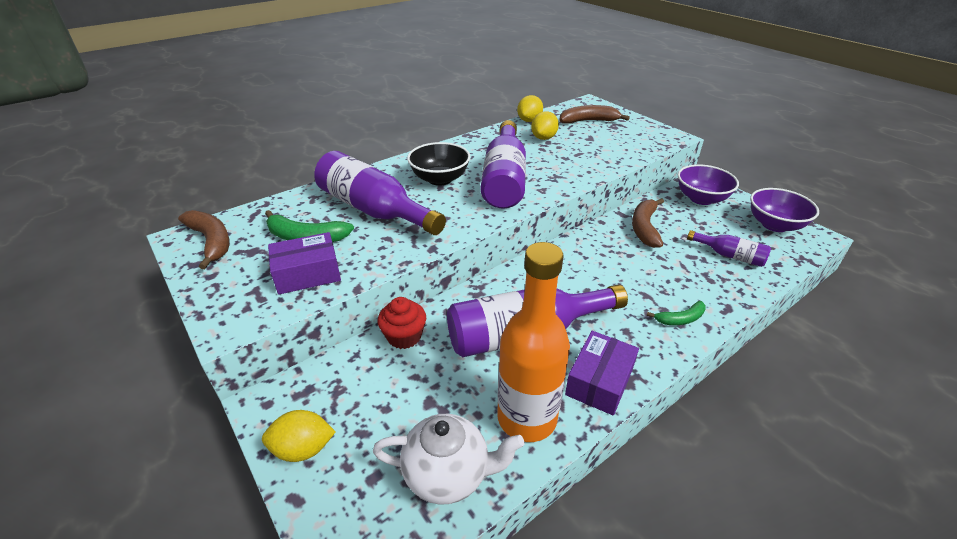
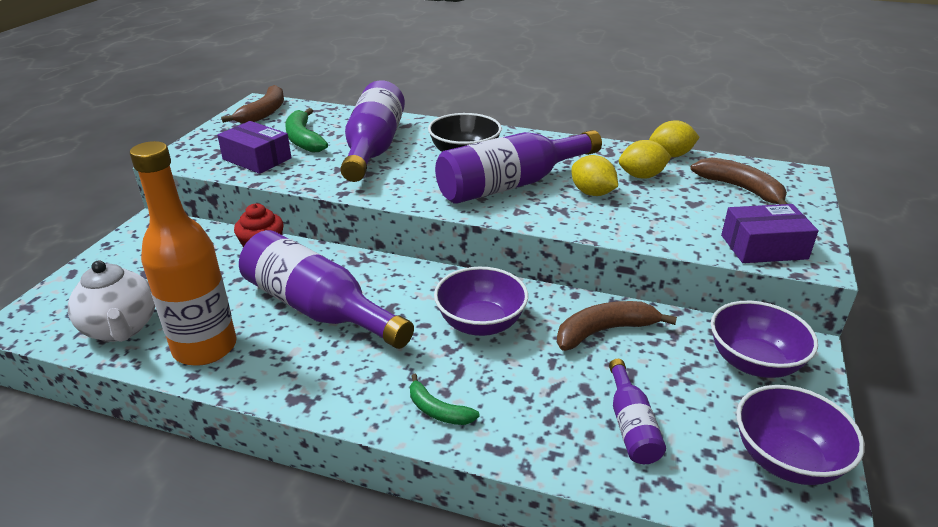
camera: 55 degrees right, 5 degrees down
yellow lemon [262,410,336,462] -> yellow lemon moved to [571,155,618,196]
purple box [565,331,639,416] -> purple box moved to [721,204,819,263]
none -> purple bowl [434,267,528,336]

